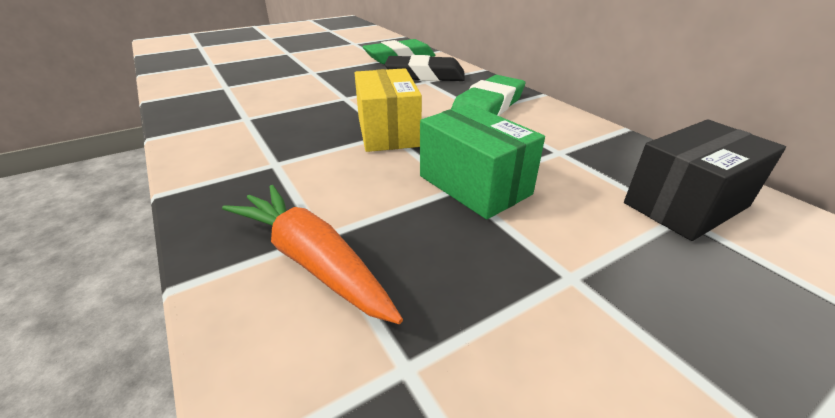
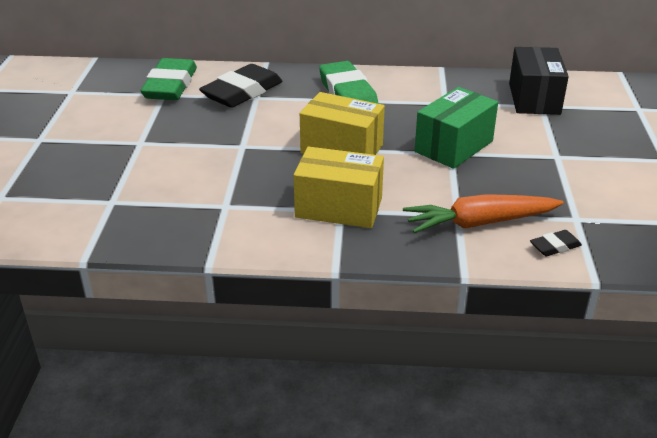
camera: 55 degrees left, 0 degrees up
green box [420,104,545,219] -> green box turned 45 degrees counterclockwise [415,87,498,169]
none -> yellow box [294,147,384,228]
none -> black eraser [530,230,582,256]

